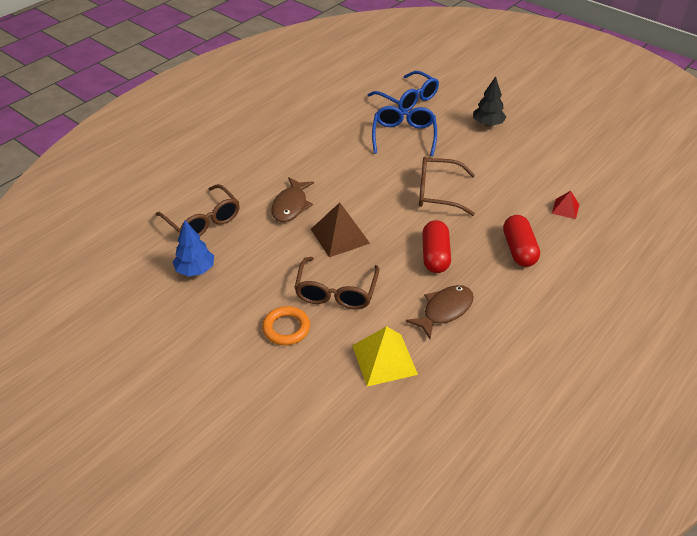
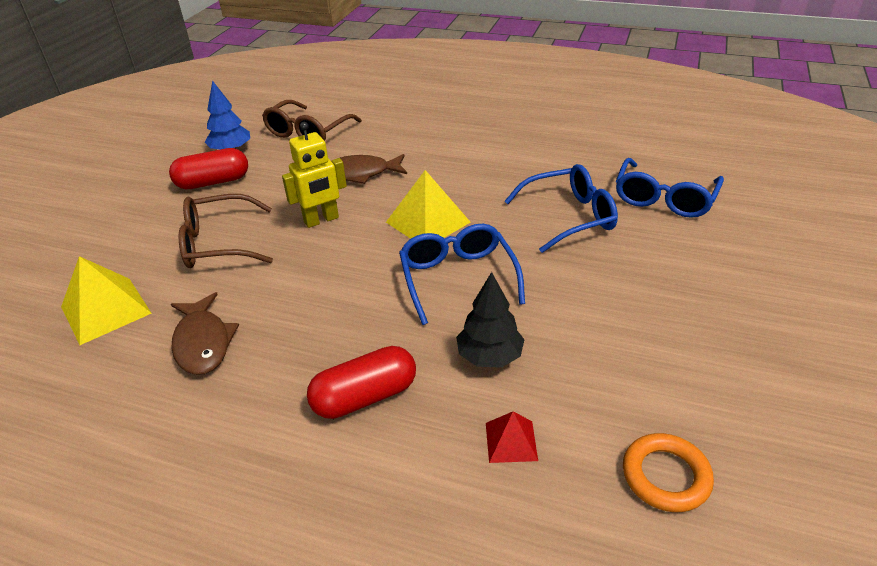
camera: 70 degrees right, 5 degrees down
orange ring [262,306,310,345] -> orange ring moved to [623,433,714,512]
brown pyramid [311,202,370,257] -> yellow robot [282,122,347,228]
brown fish [406,285,474,339] -> brown fish turned 45 degrees clockwise [171,292,239,375]
brown glasses [419,157,475,216] -> blue glasses [399,224,525,325]
red capsule [422,220,451,273] -> red capsule moved to [169,148,248,189]
black tree [473,76,506,127] -> black tree moved to [456,272,525,368]
none -> yellow pyramid [386,170,471,239]

